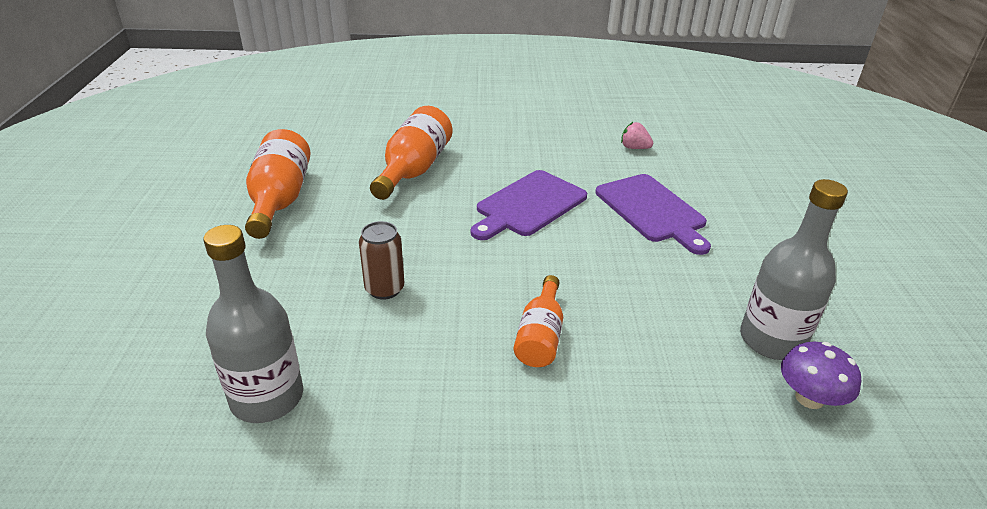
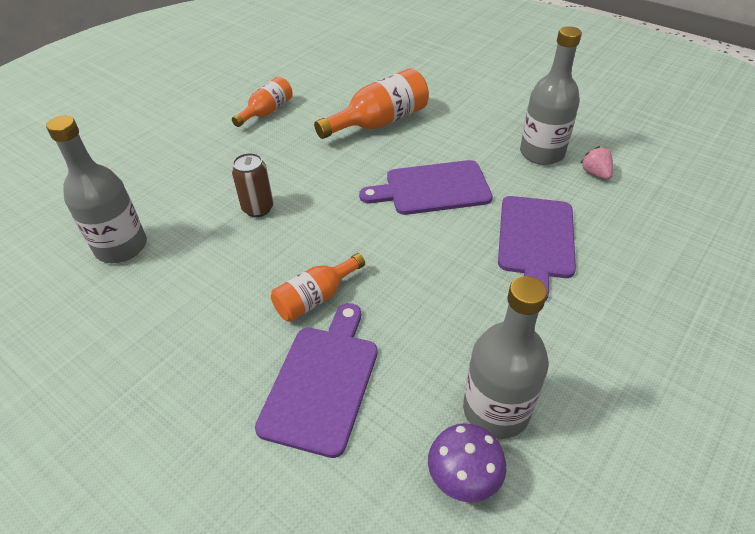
camera: 40 degrees right, 10 degrees up
orange bottle [245,129,310,239] -> orange bottle [232,77,293,127], size x0.62
none -> purple cutting board [255,303,378,458]
none -> grey bottle [520,26,582,165]

